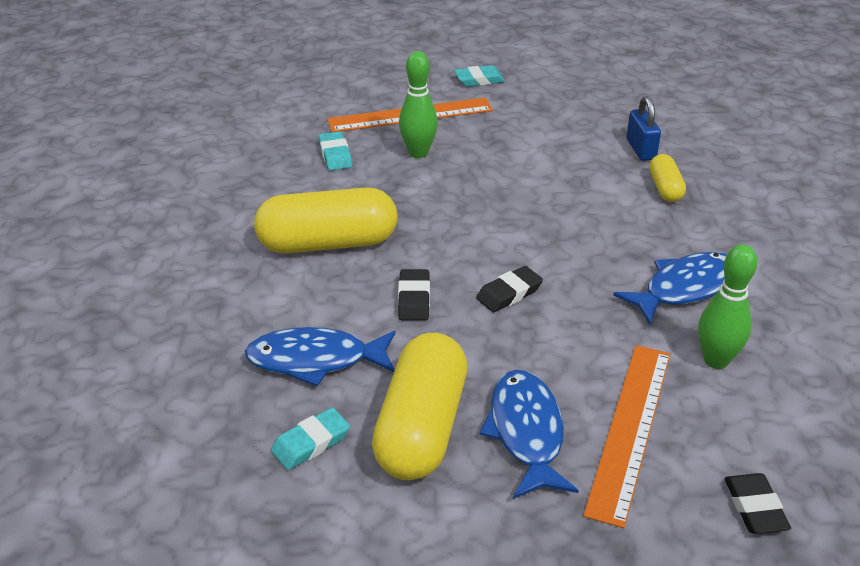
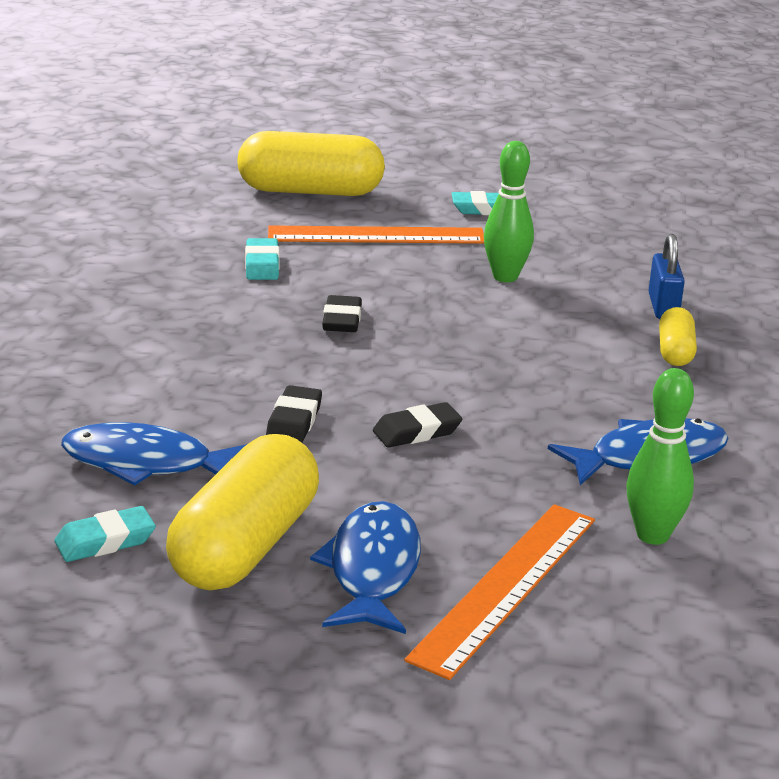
camera: 10 degrees right, 10 degrees down
yellow capsule [254,187,397,253] -> yellow capsule moved to [237,131,385,196]
green bowling pin [399,51,438,158] -> green bowling pin moved to [484,141,534,282]
black eraser [725,473,791,534] -> black eraser moved to [322,295,362,332]

